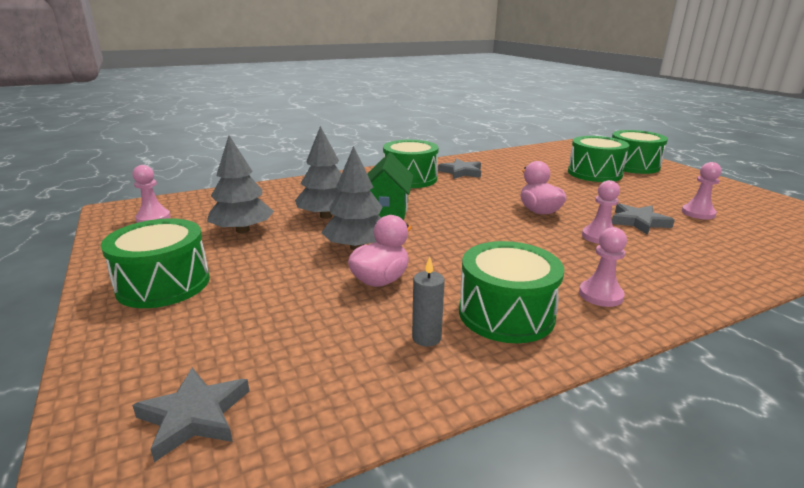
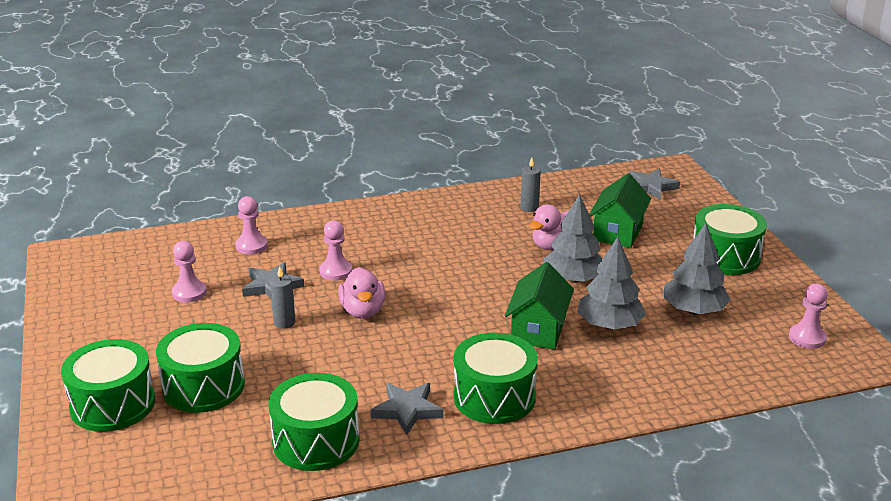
camera: 170 degrees left, 5 degrees up
green drum [459,241,564,343] -> green drum moved to [268,373,359,471]
pink pawn [579,227,627,307] -> pink pawn moved to [235,196,268,254]
none -> grey candle [270,266,295,329]
none -> green house [589,174,651,248]

